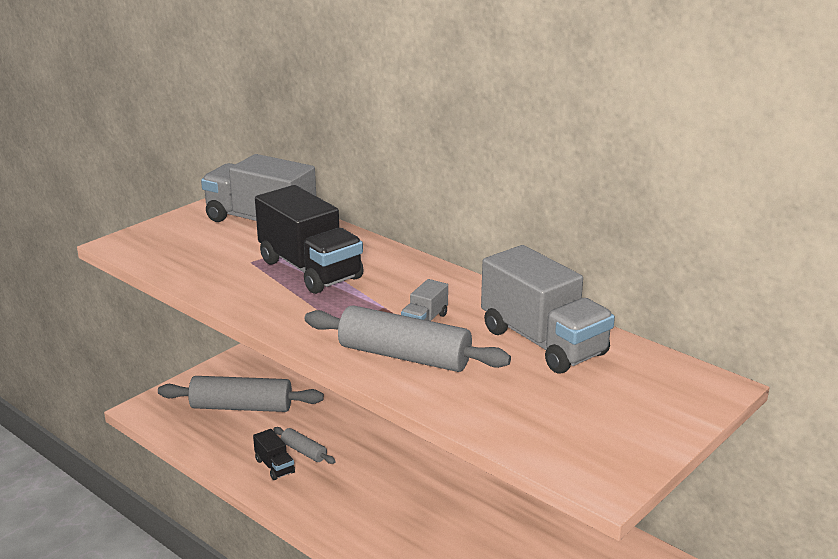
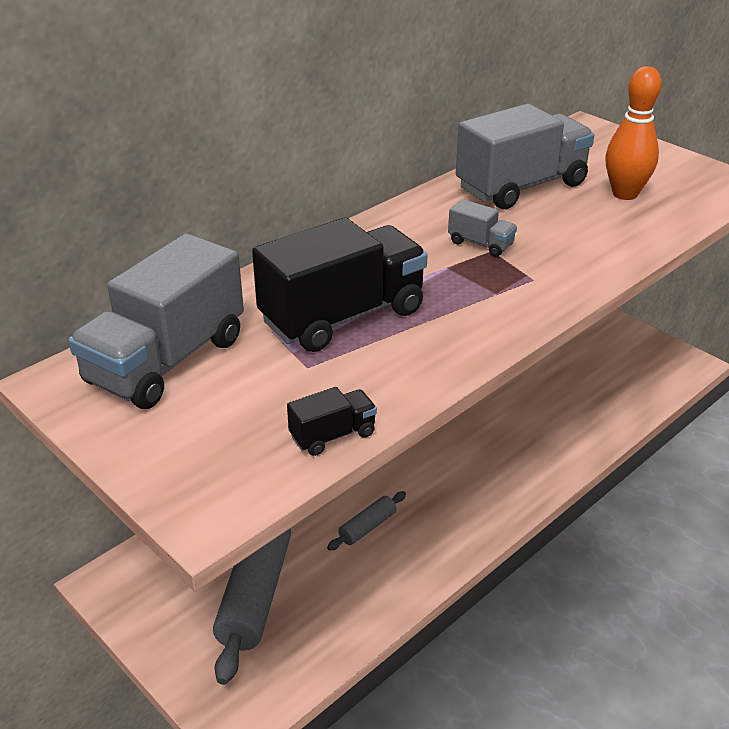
camera: 85 degrees left, 10 degrees up
black truck [253,429,295,480] -> black truck moved to [287,387,377,456]
grey rolling pin [305,305,511,372] -> none
none -> orange bowling pin [605,66,662,200]

